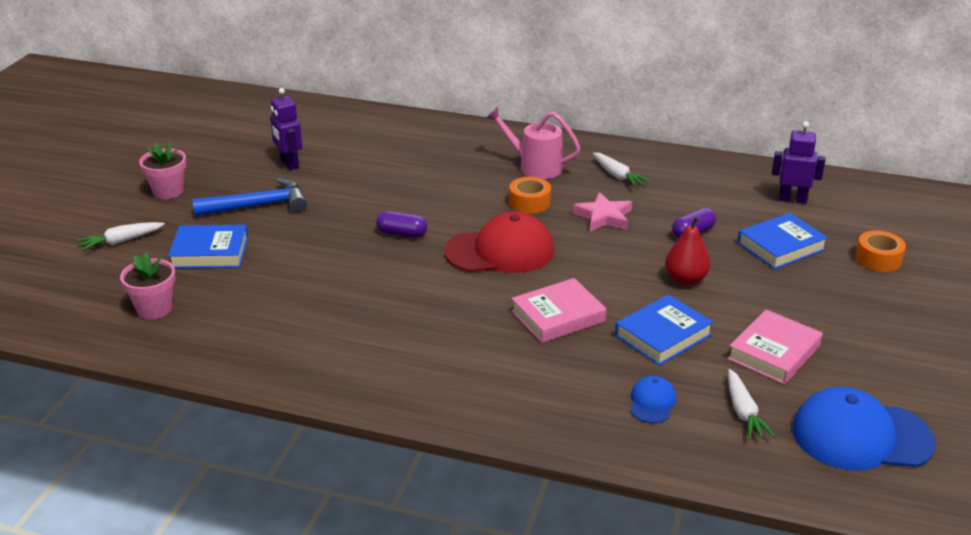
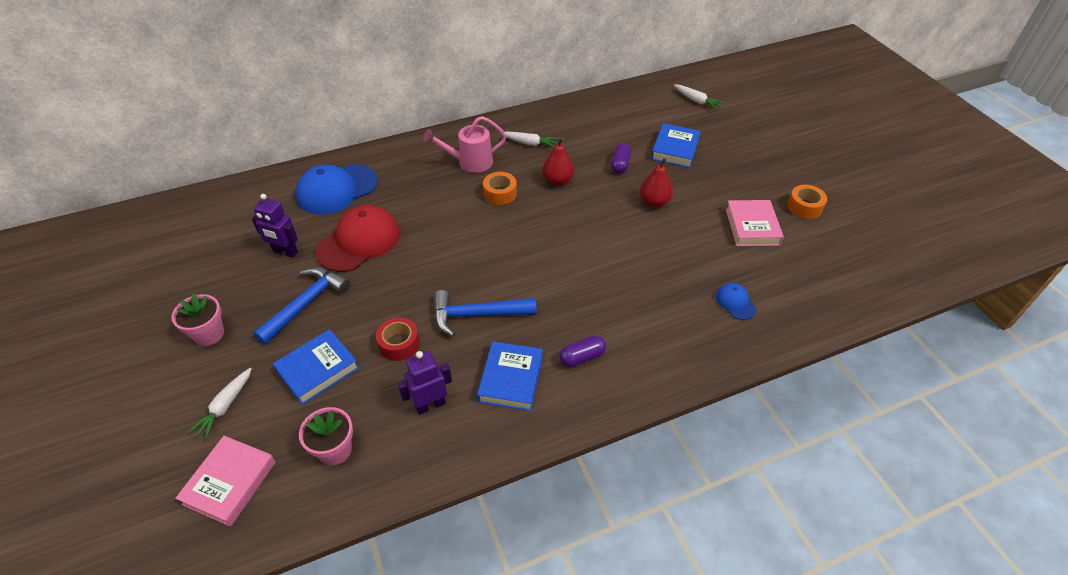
camera: 40 degrees left, 15 degrees up
purple capsule [376,211,427,238] -> purple capsule moved to [559,335,606,367]
red cap [444,212,554,273] -> red cap moved to [316,205,400,272]
pink book [511,278,606,343] -> pink book moved to [175,436,276,527]
pink star [573,192,632,232] -> red pear [543,138,574,185]
blue book [615,294,714,366] -> blue book moved to [477,341,543,411]
white carrot [728,369,775,440] -> white carrot moved to [674,85,724,110]
purple robot [772,121,826,204] -> purple robot moved to [397,351,452,415]
blue cap [792,387,936,471] -> blue cap moved to [296,164,378,215]
orange tape [855,230,906,272] -> orange tape moved to [788,185,827,219]
none -> red tape [376,317,420,361]
none -> blue hammer [434,290,537,337]

